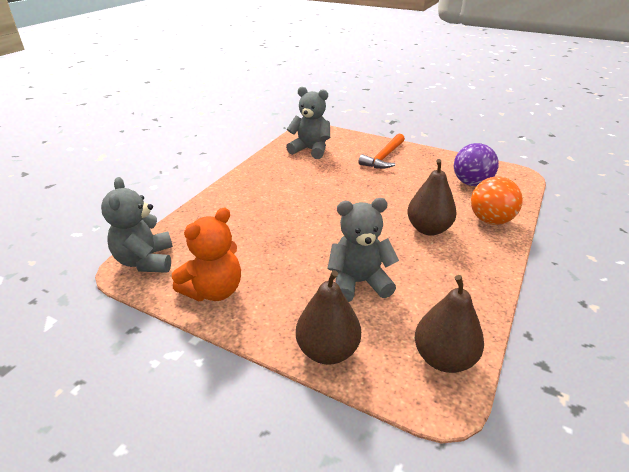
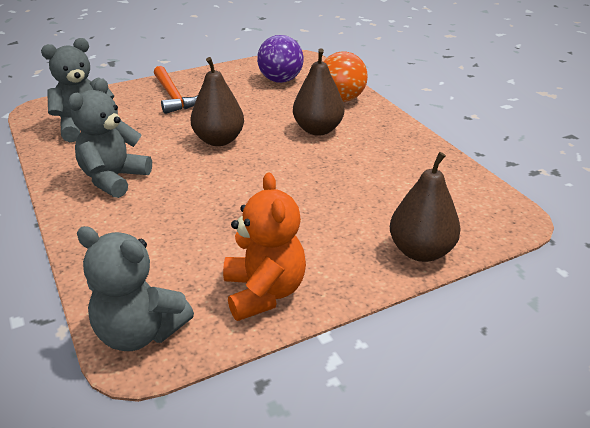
camera: 55 degrees left, 0 degrees up
grey teddy bear [327,198,399,302] -> grey teddy bear moved to [68,78,152,198]
brown pear [415,275,484,373] -> brown pear moved to [191,57,244,146]

